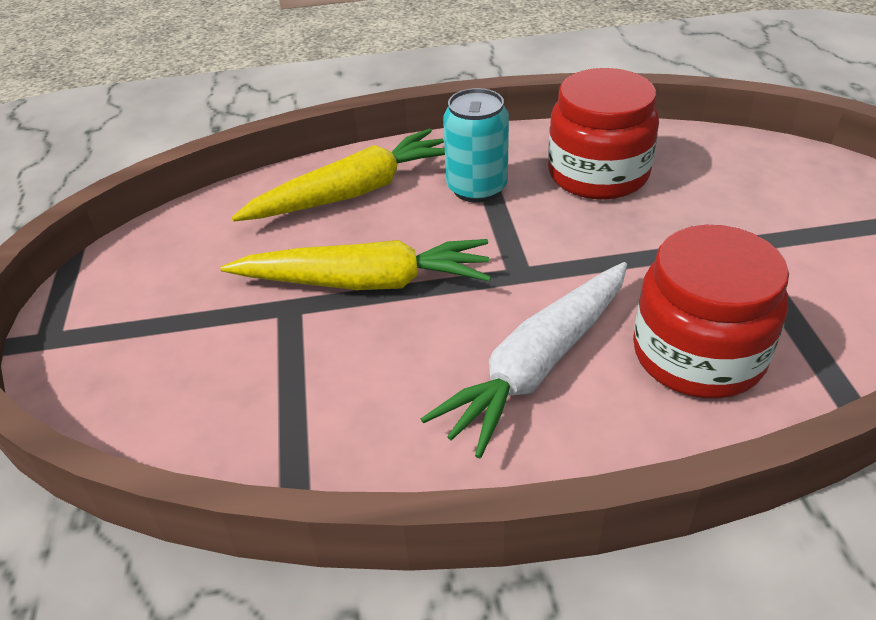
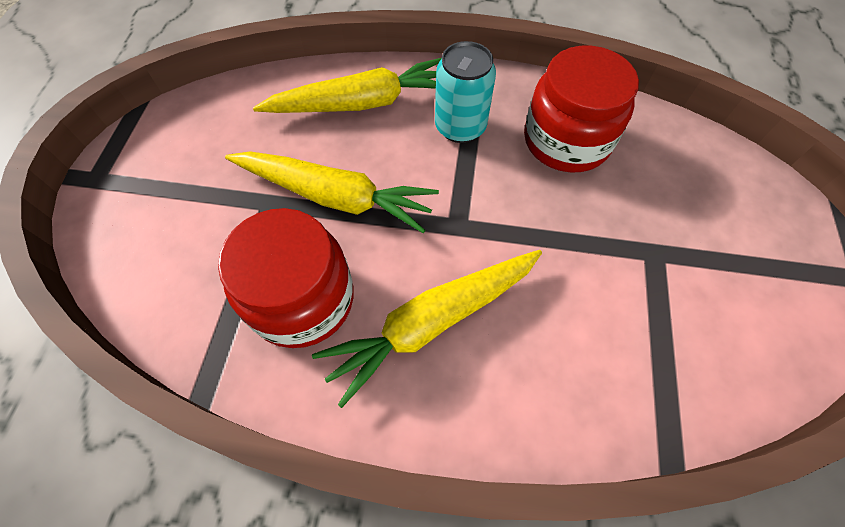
camera: 15 degrees right, 20 degrees up
white carrot [421,262,627,459] -> yellow carrot [312,250,542,408]
red jar [633,225,789,399] -> red jar moved to [218,208,354,348]

